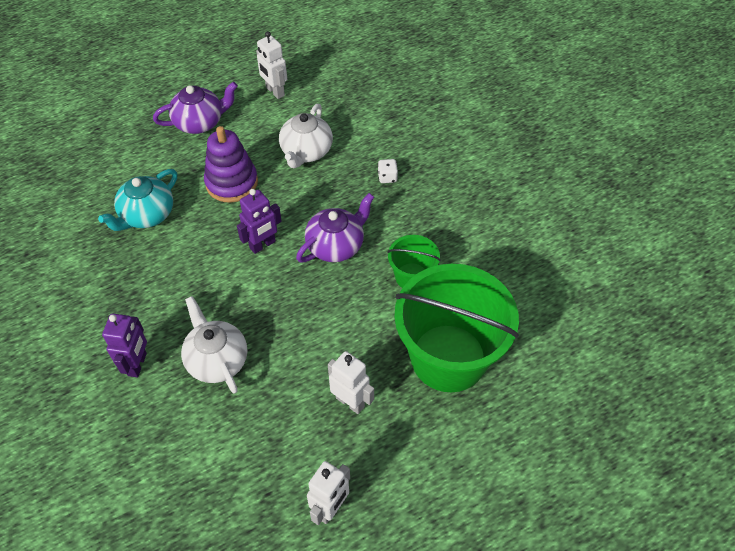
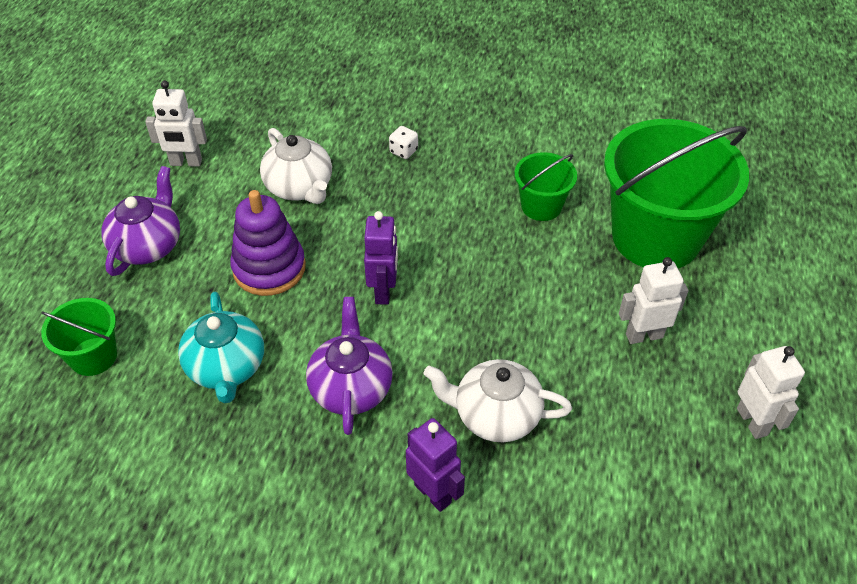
camera: 50 degrees left, 5 degrees down
purple teapot [296,193,374,262] -> purple teapot moved to [306,297,393,435]
none -> green bucket [41,298,117,376]

